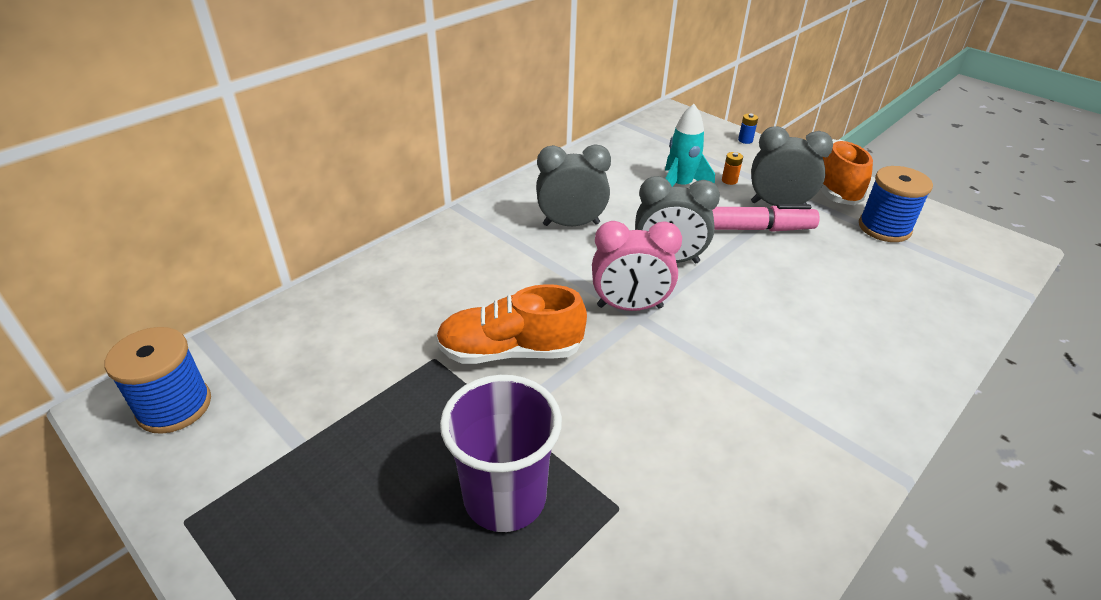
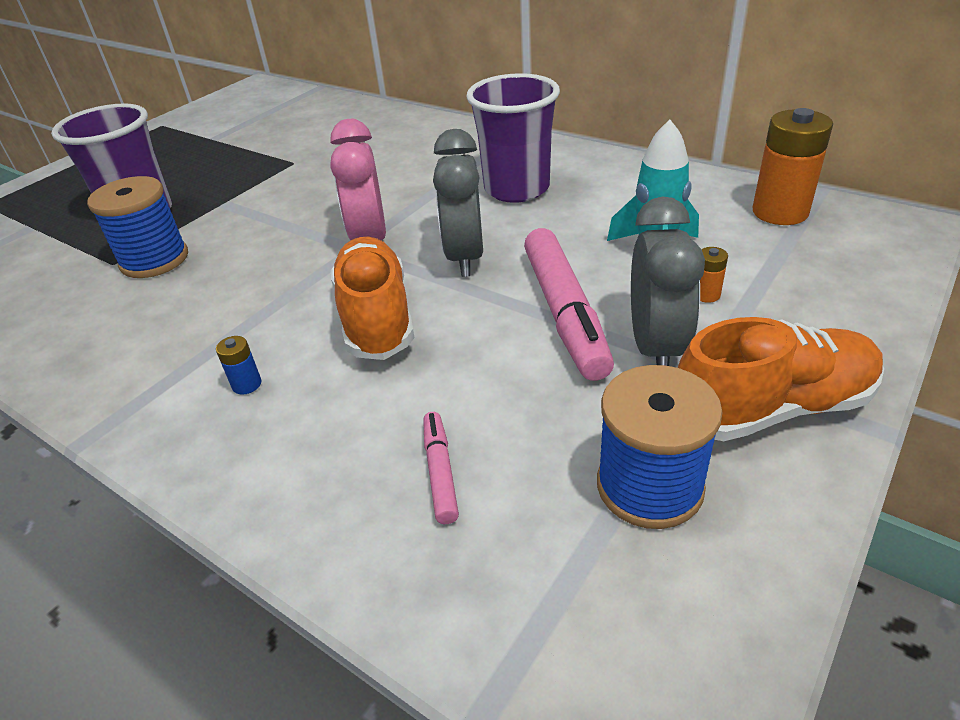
camera: 85 degrees right, 0 degrees up
blue spool [105,327,211,434] -> blue spool moved to [87,176,188,278]
orange shoe [436,284,587,364] -> orange shoe moved to [331,237,414,360]
grey clock [536,144,611,226] -> purple cup [466,73,560,203]
blue battery [738,114,758,144] -> blue battery moved to [216,336,261,395]
none -> pink marker [423,412,459,524]
none -> orange battery [752,108,833,225]

